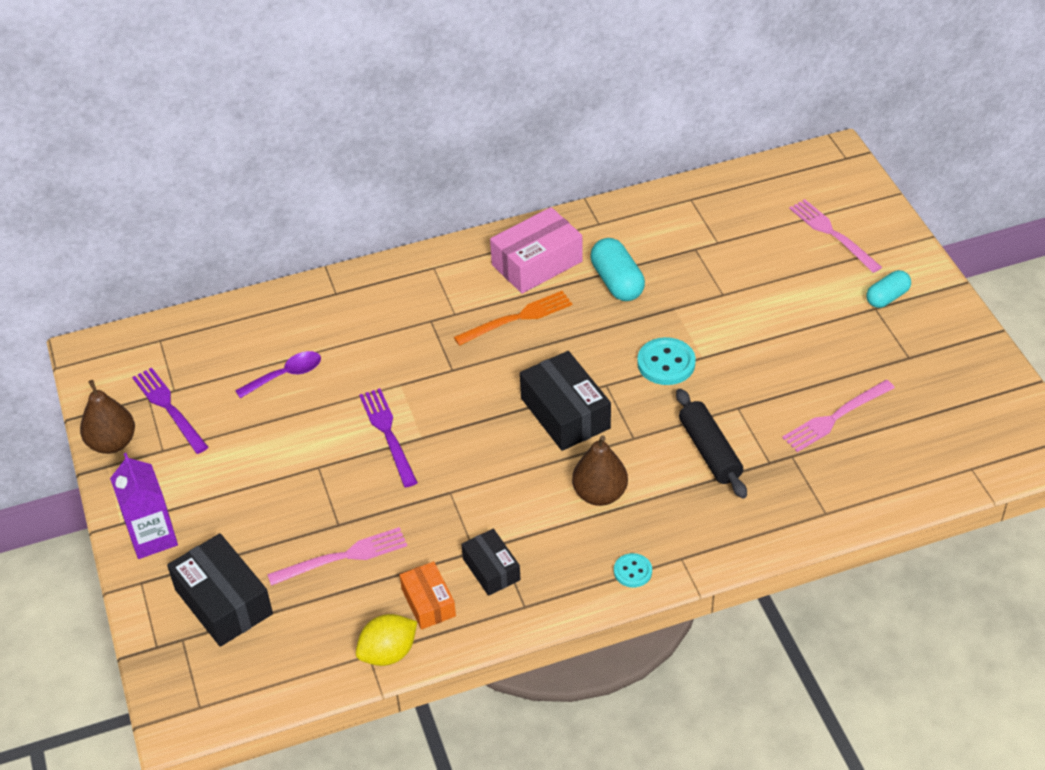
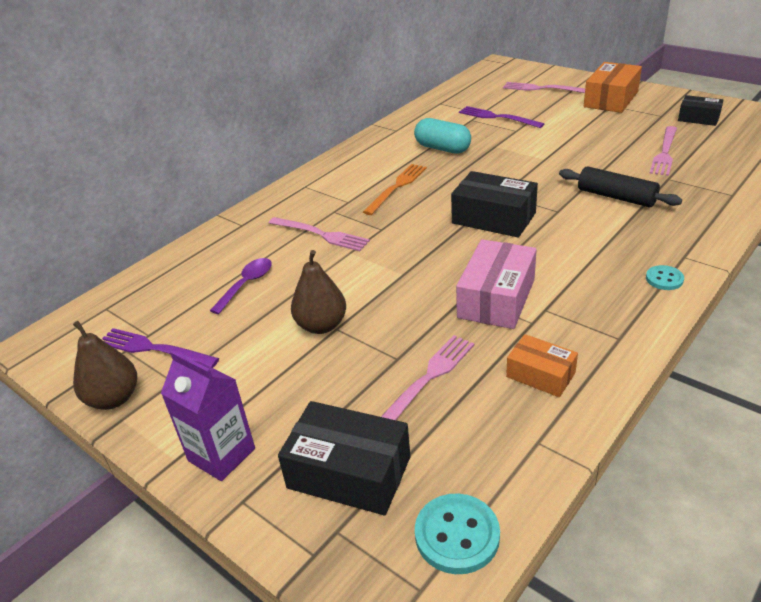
camera: 30 degrees left, 10 degrees down
yellow lemon [356,614,417,666] -> none
purple fork [359,388,418,488] -> purple fork moved to [459,106,544,128]
black box [461,529,521,596] -> black box moved to [678,95,724,126]
pink box [490,207,583,294] -> pink box moved to [456,239,537,329]
brown pear [572,435,628,506] -> brown pear moved to [291,250,346,334]
turquoise button [637,337,696,385] -> turquoise button moved to [415,493,500,574]
turquoise capsule [866,270,911,308] -> orange box [584,62,642,113]
none -> pink fork [269,217,370,251]

